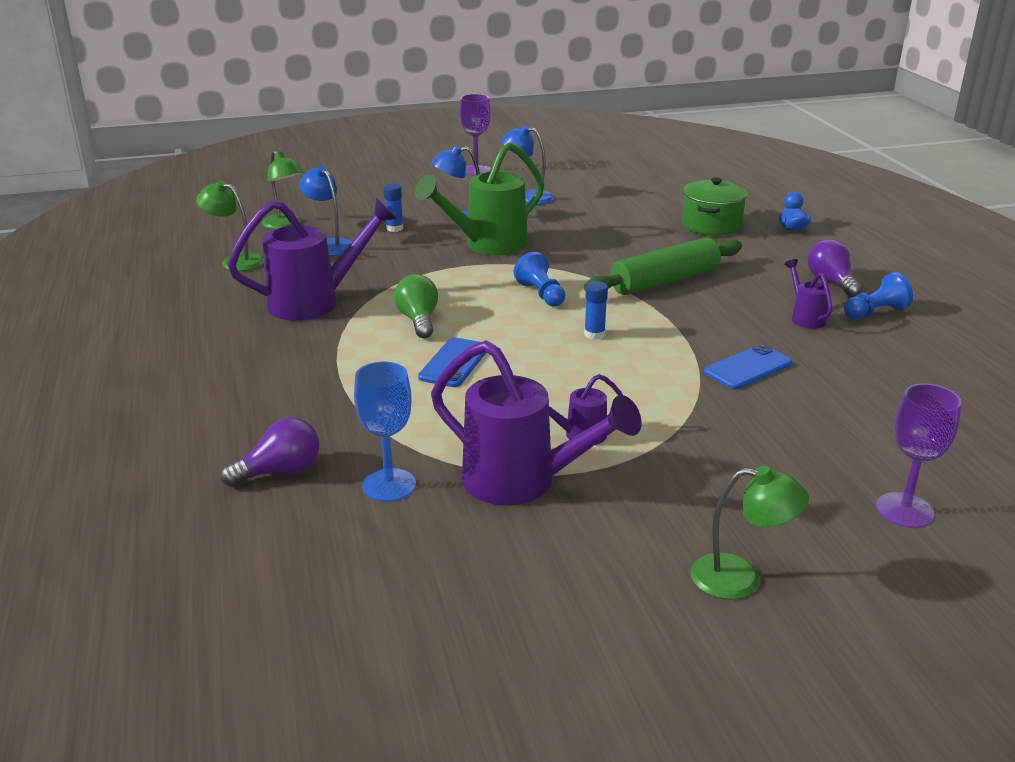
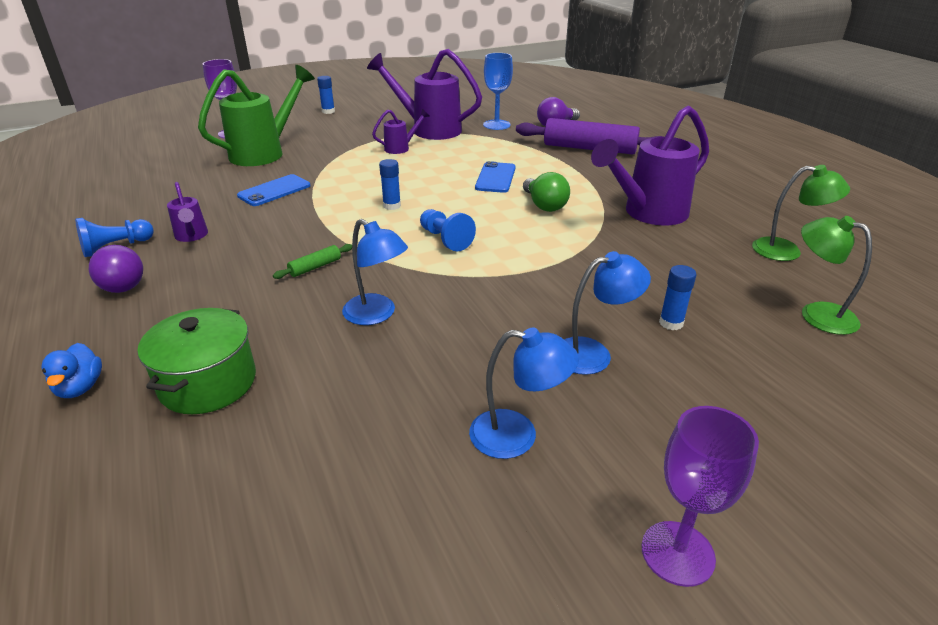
camera: 170 degrees right, 5 degrees up
blue lamp [299,166,352,256] -> blue lamp moved to [342,219,408,325]
green watering can [415,142,544,255] -> green watering can moved to [198,65,315,166]
green rolling pin [584,237,742,295] -> green rolling pin [273,244,352,279], size x0.41
green lamp [690,466,809,599] -> blue glue stick [317,76,335,114]
none -> purple rolling pin [516,118,663,154]

